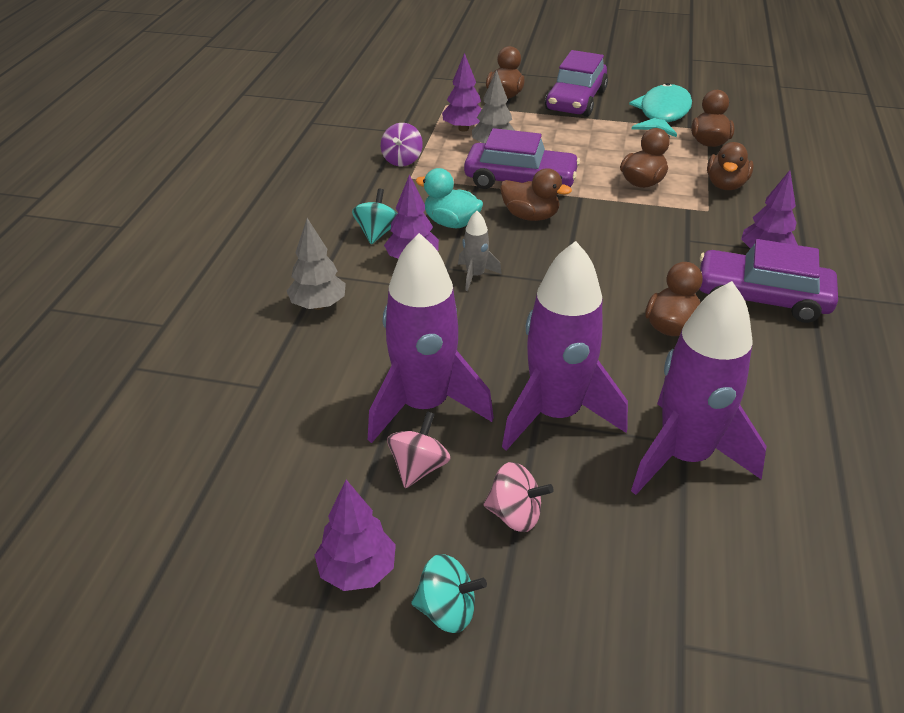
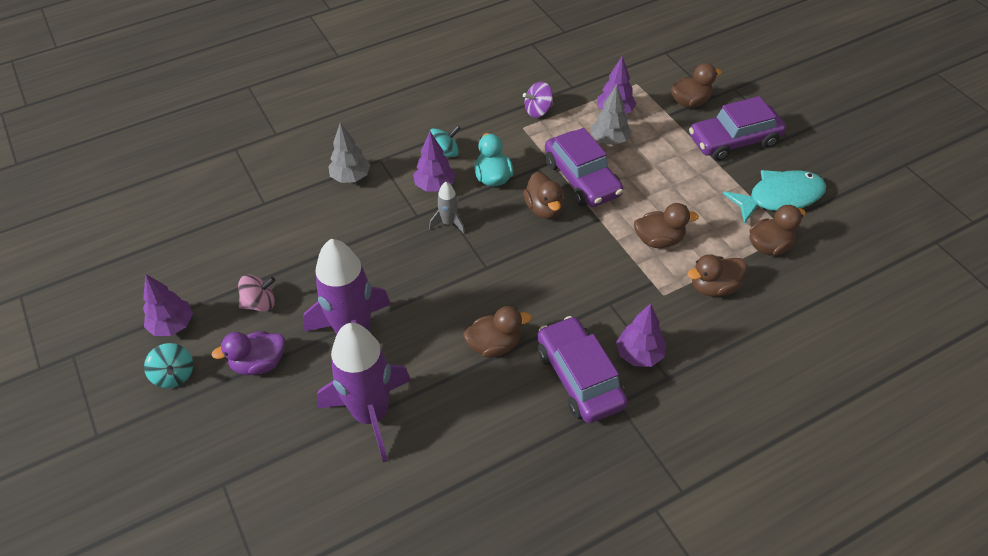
camera: 50 degrees right, 10 degrees up
purple rocket [368,233,494,443] -> none
pink spinning top [484,462,554,532] -> purple duck [211,331,285,375]

